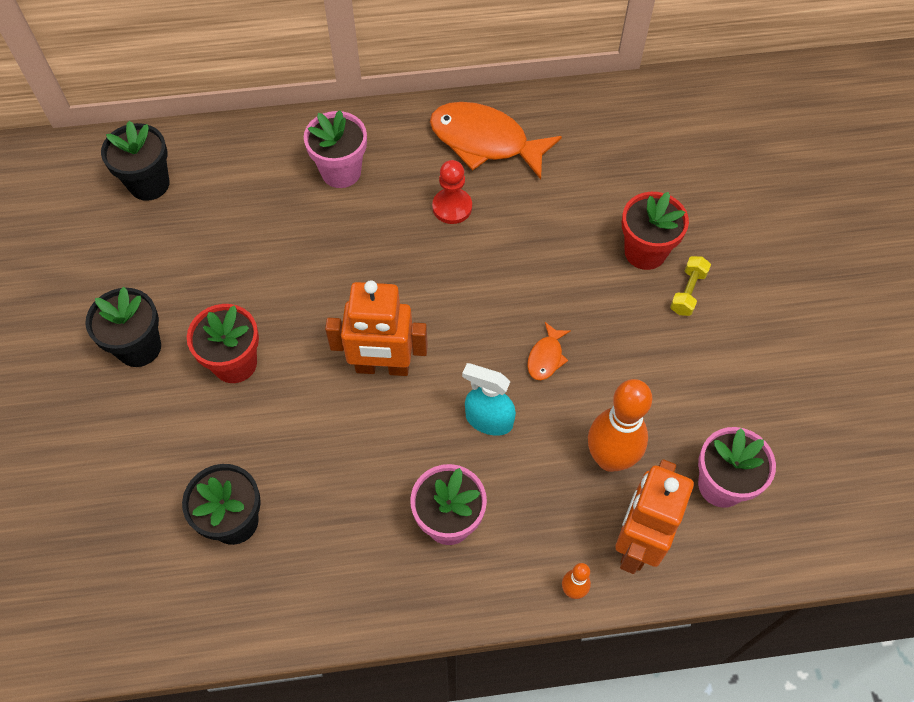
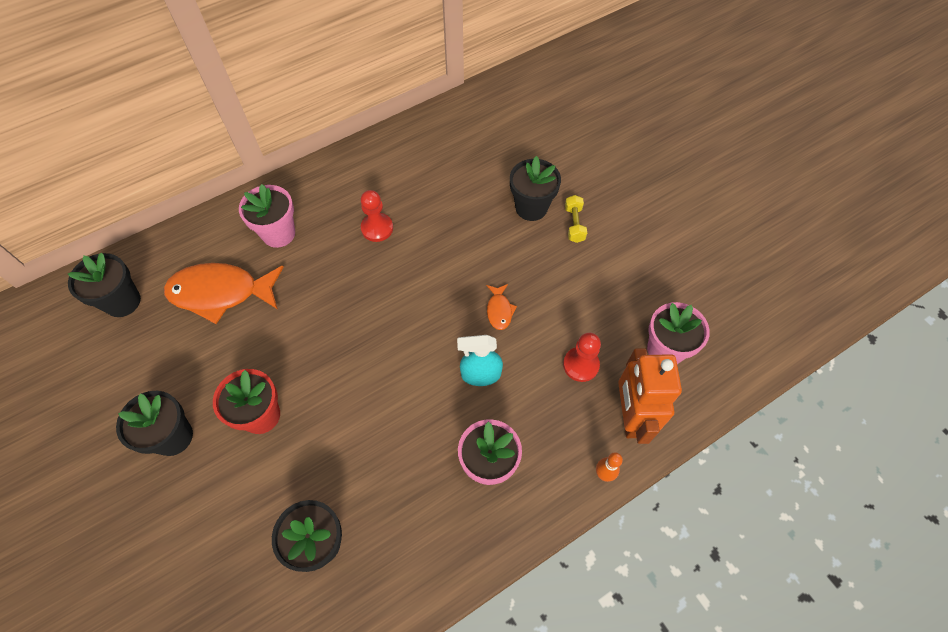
camera: 25 degrees left, 0 degrees up
orange robot [325,280,428,376] -> none
orange fish [430,102,562,179] -> orange fish moved to [164,263,284,324]
orange bowling pin [588,379,652,472] -> red pawn [563,332,601,382]
red flower pot [622,192,689,270] -> black flower pot [510,156,561,221]

